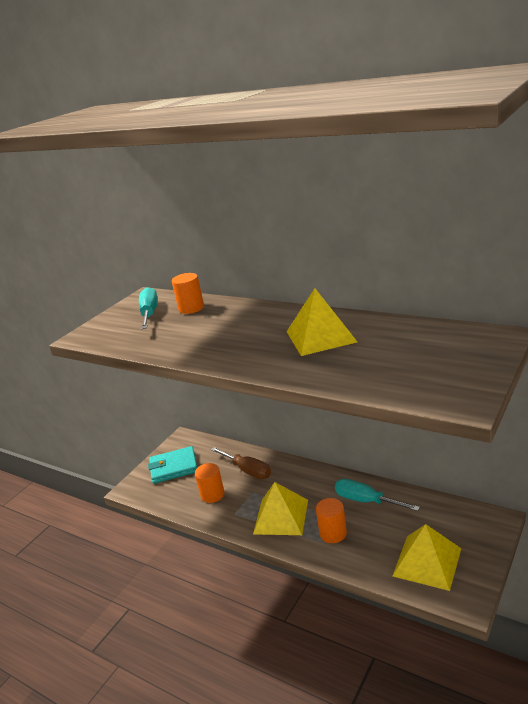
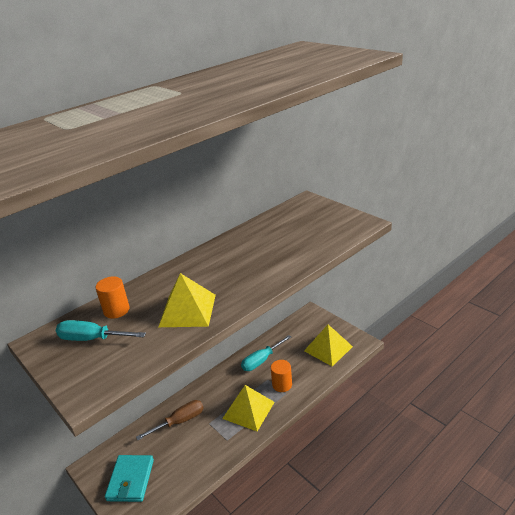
camera: 75 degrees left, 5 degrees up
orange cylinder [195,463,225,503] -> none
yellow pyramid [287,288,357,356] -> yellow pyramid moved to [159,273,216,327]

